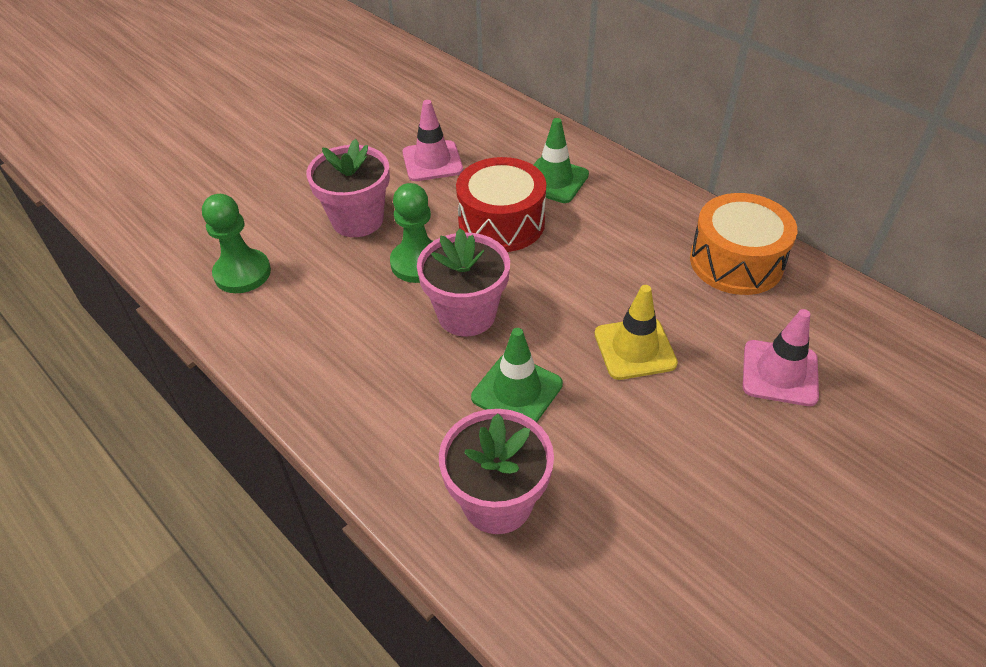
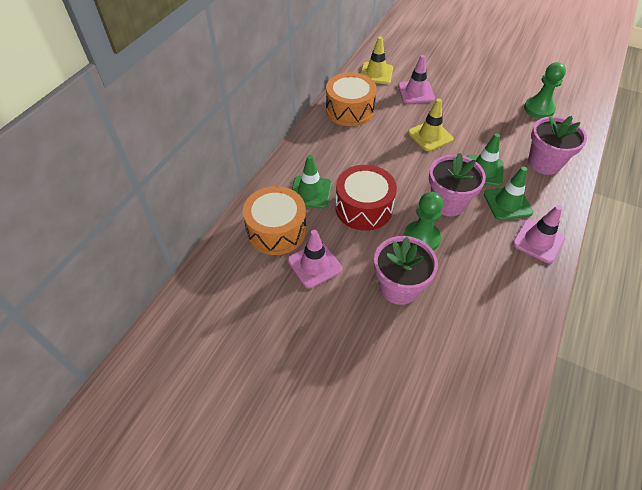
camera: 110 degrees left, 5 degrees up
green pawn [202,194,271,293] -> green pawn moved to [524,62,566,119]
none -> orange drum [243,186,306,255]
none -> yellow traffic cone [360,36,393,84]
none -> green traffic cone [484,167,533,220]
none -> pink traffic cone [512,205,565,263]

